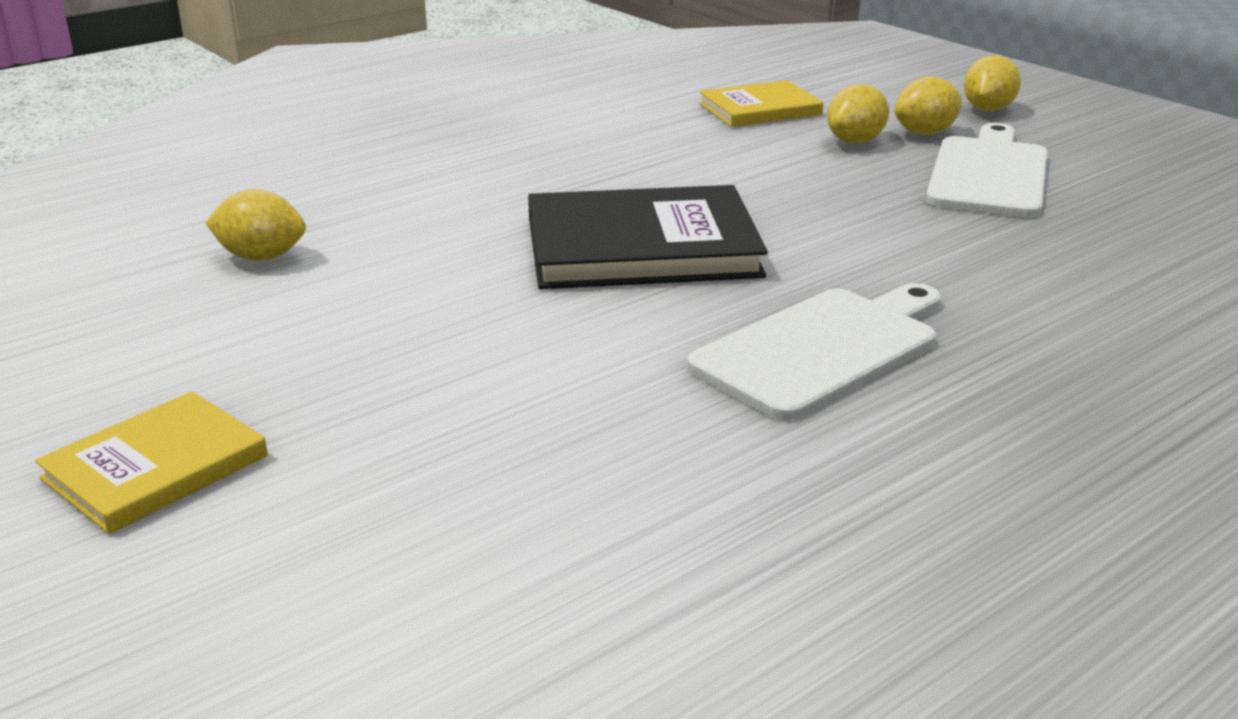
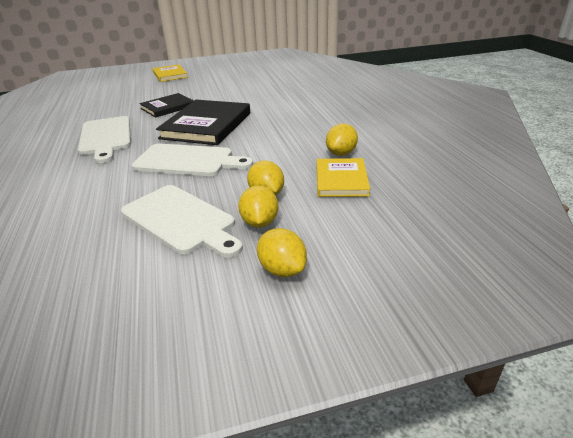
camera: 115 degrees right, 5 degrees up
yellow lemon [205,189,306,261] -> yellow lemon moved to [326,124,358,156]
none -> white cutting board [132,144,253,176]
none -> black book [139,93,194,118]

